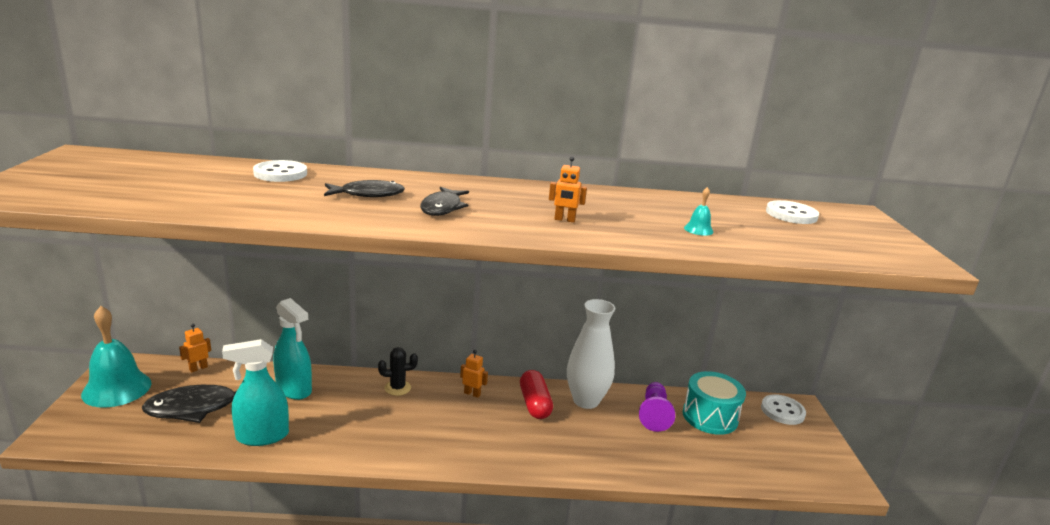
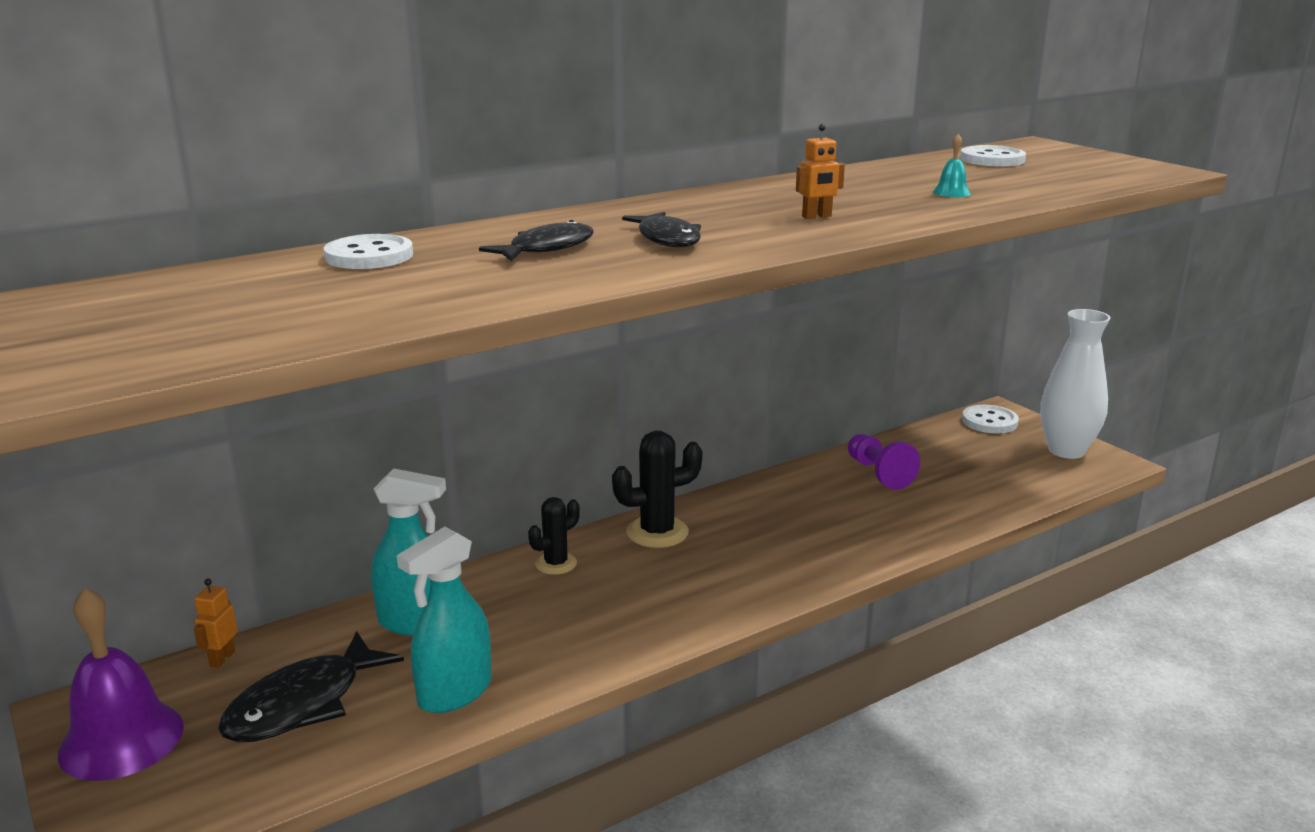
camera: 30 degrees left, 0 degrees up
turquoise bell [81,306,152,407] -> purple bell [58,587,184,781]
orange robot [460,350,488,398] -> black cactus [612,431,703,548]
red capsule [520,370,553,419] -> none
white vase [567,299,615,409] -> white vase moved to [1041,309,1111,459]
turquoise drum [683,371,746,435] -> none

